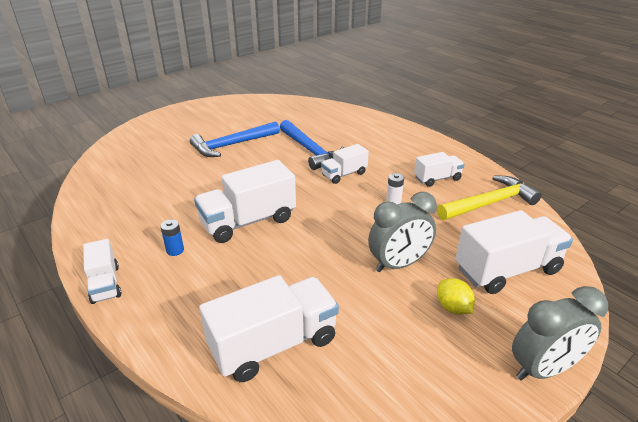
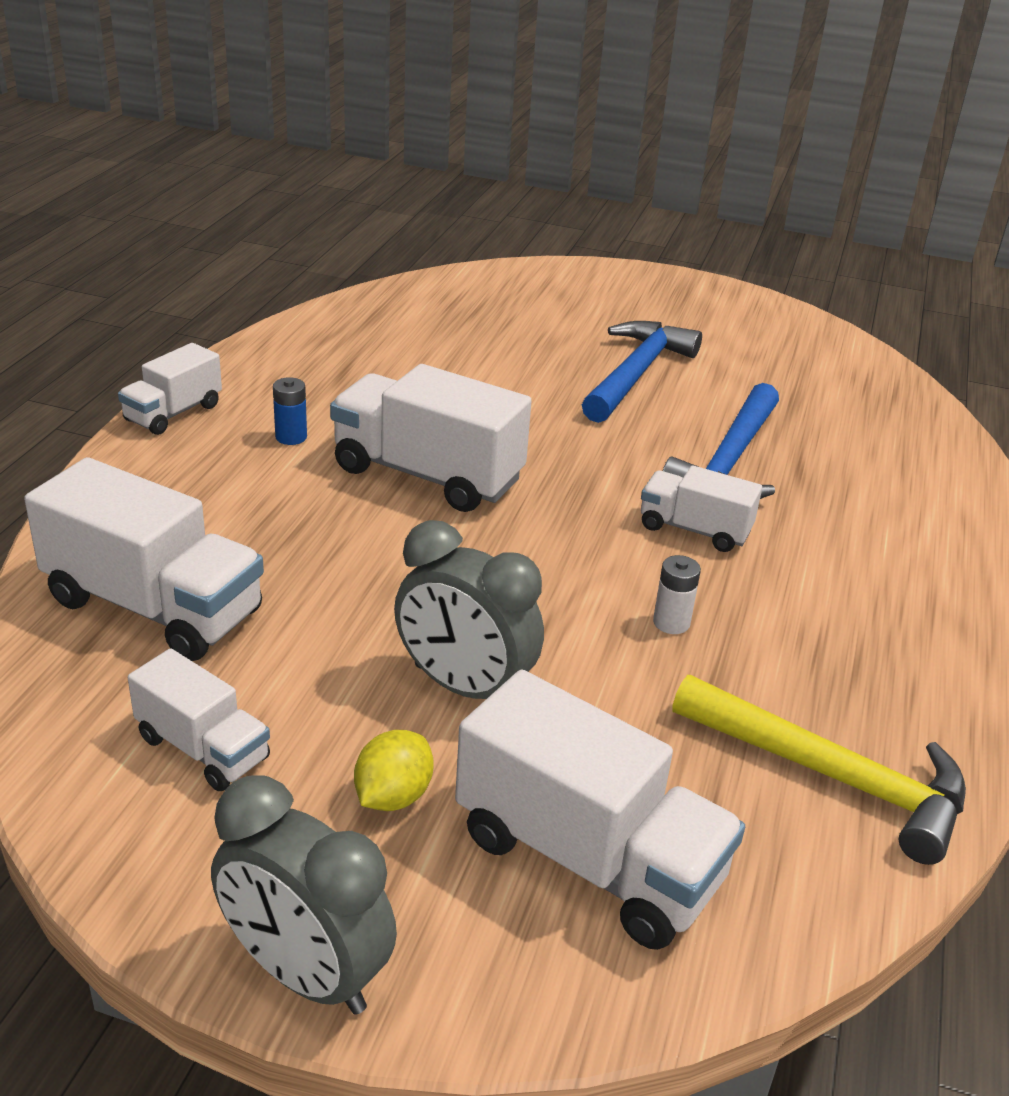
camera: 55 degrees right, 0 degrees up
blue hammer [190,121,280,157] -> blue hammer turned 90 degrees clockwise [582,321,702,423]
white truck [414,152,465,187] -> white truck moved to [128,648,270,791]

